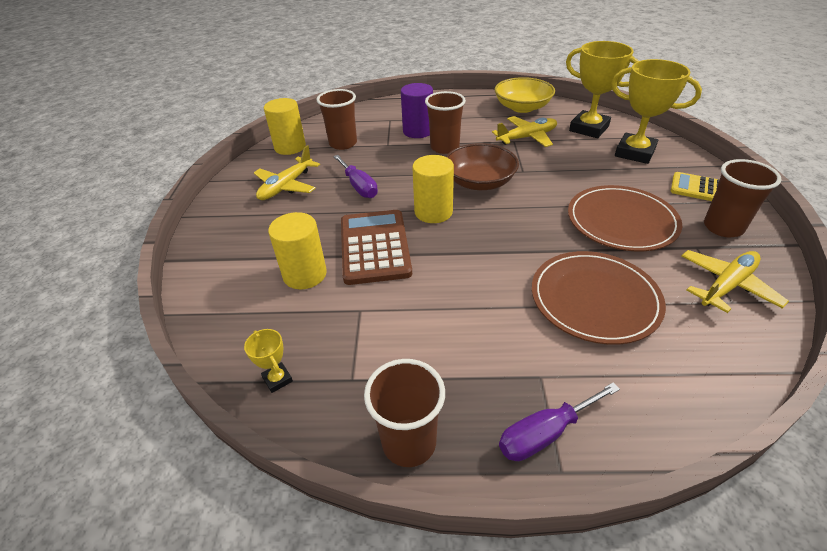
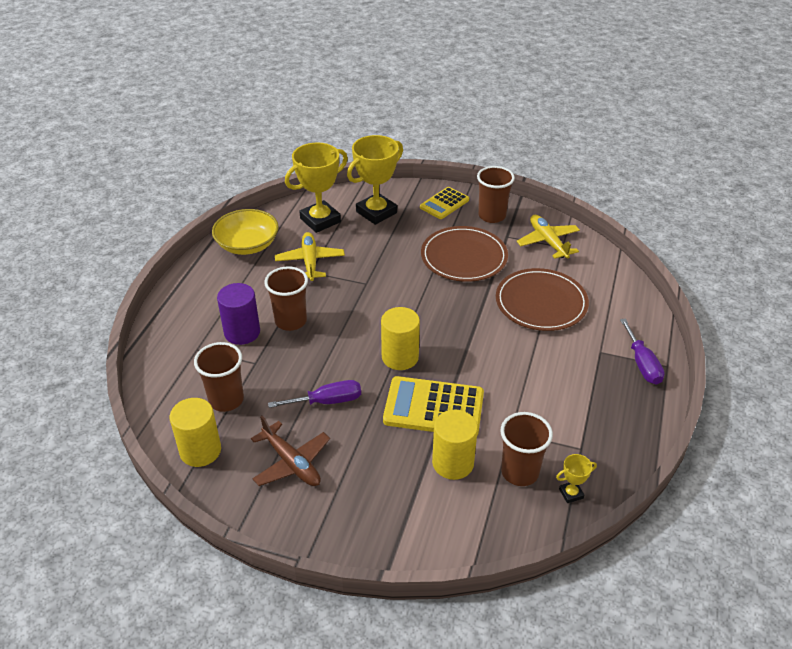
camera: 75 degrees left, 0 degrees up
yellow plane [254,145,320,200] -> brown plane [251,416,330,486]
brown calculator [341,210,412,285] -> yellow calculator [383,376,484,435]
brown cup [364,359,445,467] -> brown cup moved to [500,412,553,486]
brown bowl [446,143,519,190] -> none

